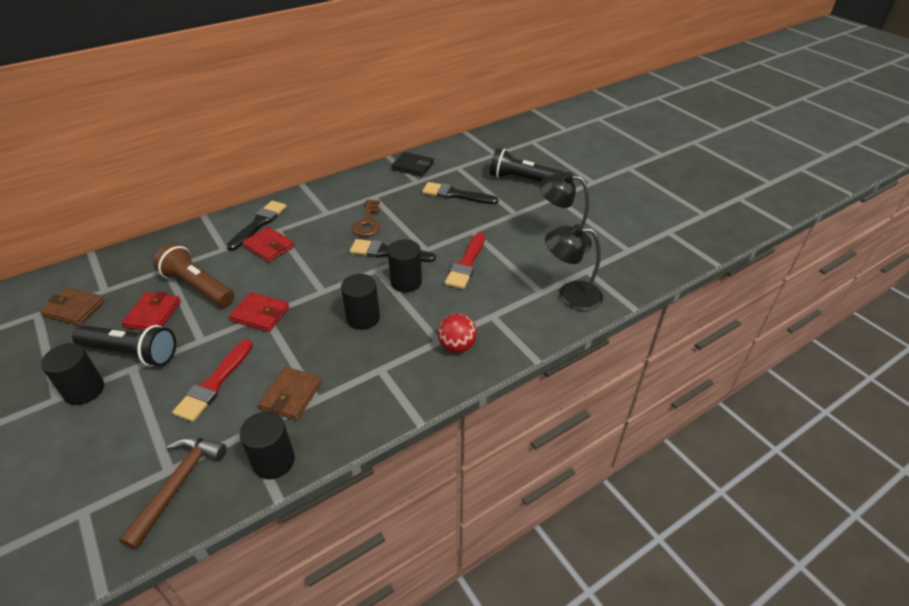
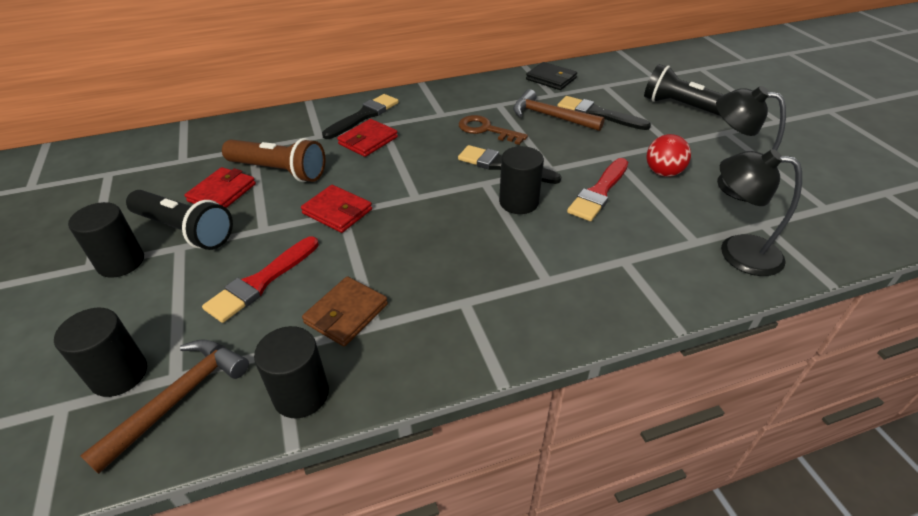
camera: 15 degrees right, 0 degrees up
brown wallet [40,287,105,325] -> none
brown flashlight [154,243,234,307] -> brown flashlight turned 150 degrees clockwise [222,138,326,182]
red wallet [242,227,294,262] -> red wallet turned 75 degrees clockwise [337,119,398,157]
black cylinder [341,274,380,330] -> black cylinder moved to [54,308,147,397]
brown key [352,200,380,237] -> brown key turned 105 degrees clockwise [459,115,528,145]
red ball [438,314,477,353] -> red ball moved to [647,134,691,177]
none -> brown hammer [513,89,605,131]

